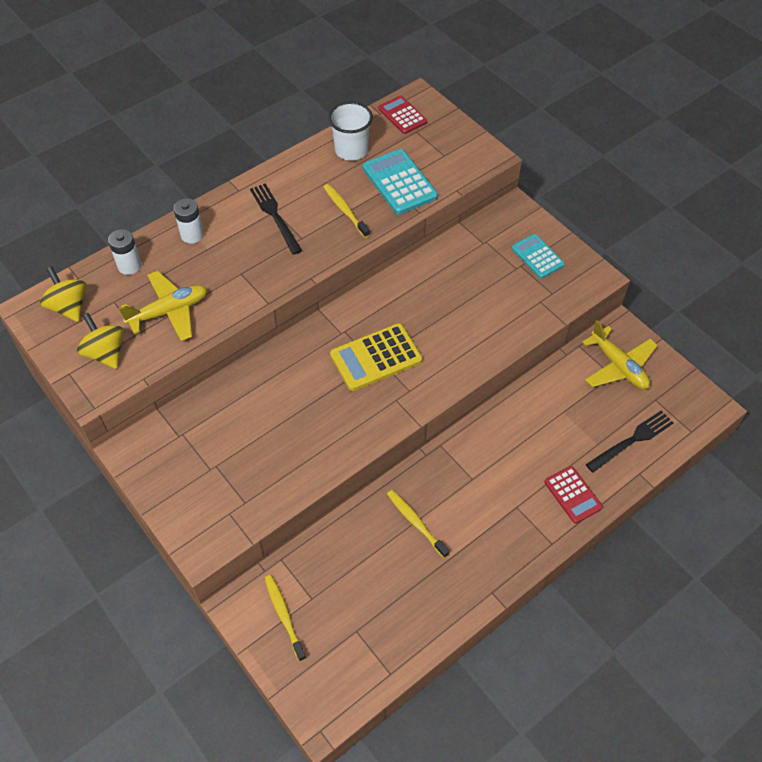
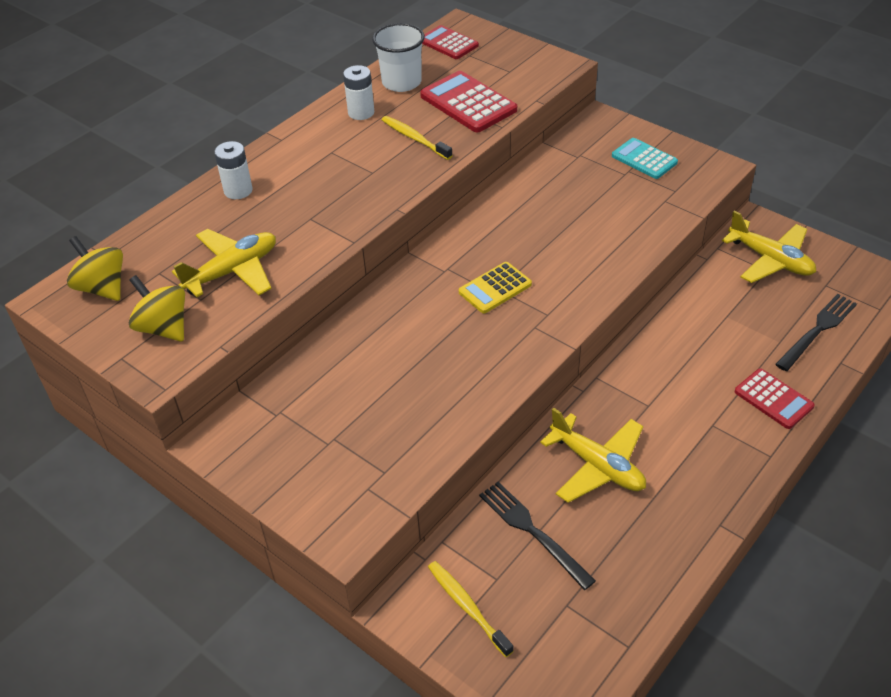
camera: 10 degrees left, 10 degrees down
white battery [108,229,142,275] -> white battery moved to [343,65,374,120]
black fork [250,183,302,255] -> black fork moved to [479,482,596,590]
yellow calculator [330,323,422,391] -> yellow calculator [459,262,532,313], size x0.65
turquoise calculator [363,149,438,214] -> red calculator [420,71,517,132]
yellow toothbrush [387,490,450,558] -> yellow plane [540,408,646,503]

